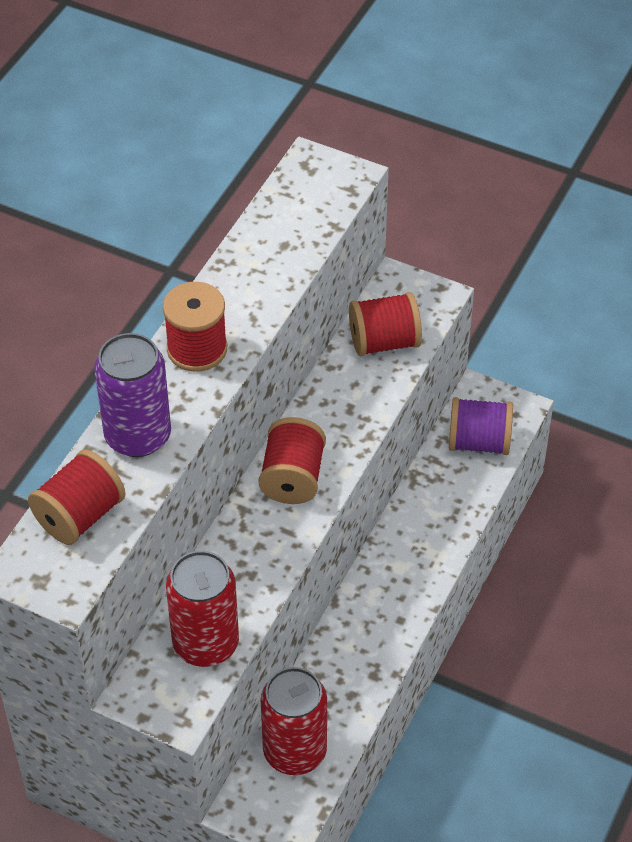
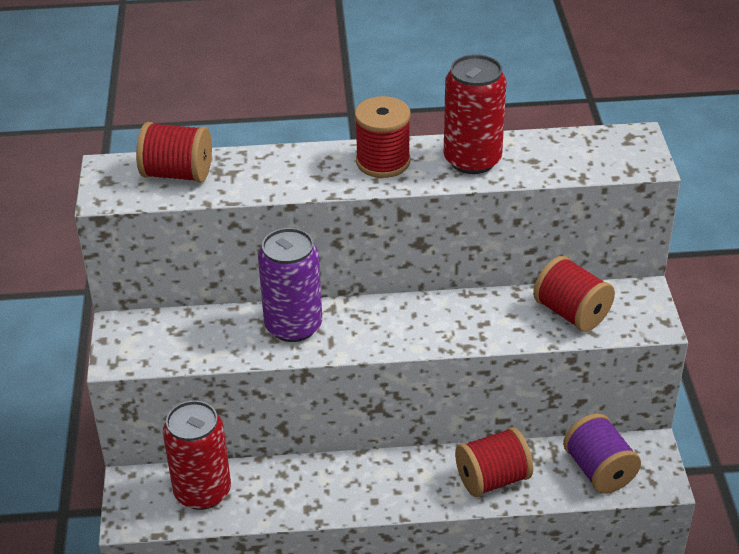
camera: 60 degrees right, 10 degrees down
purple can [94,333,171,457] -> purple can moved to [258,228,322,342]
red can [166,551,239,667] -> red can moved to [444,54,507,174]
red spool [259,417,326,504] -> red spool moved to [455,427,533,497]

